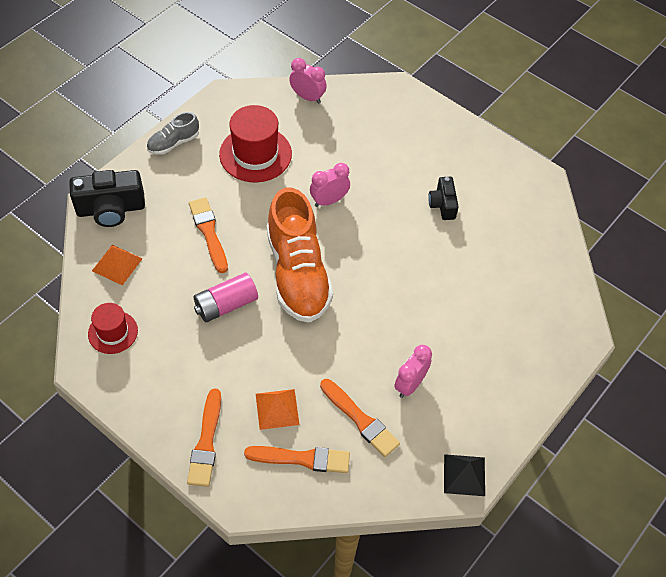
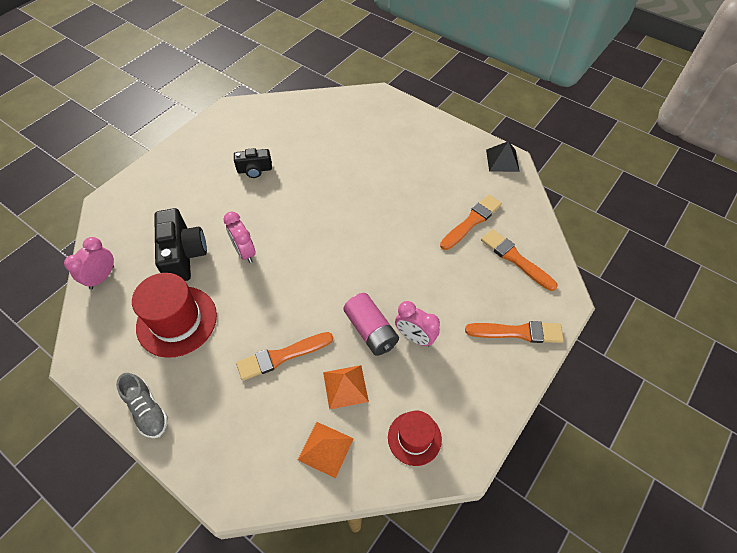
camera: 90 degrees left, 0 degrees up
black camera [69,170,145,227] -> black camera moved to [154,208,207,281]
orange brush [244,446,350,473] -> orange brush turned 45 degrees counterclockwise [481,229,558,291]
orange pyramid [256,389,300,430] -> orange pyramid moved to [323,365,369,410]
orange shoe [267,187,333,323] -> none
pink clock [394,345,432,398] -> pink clock moved to [395,301,440,346]

